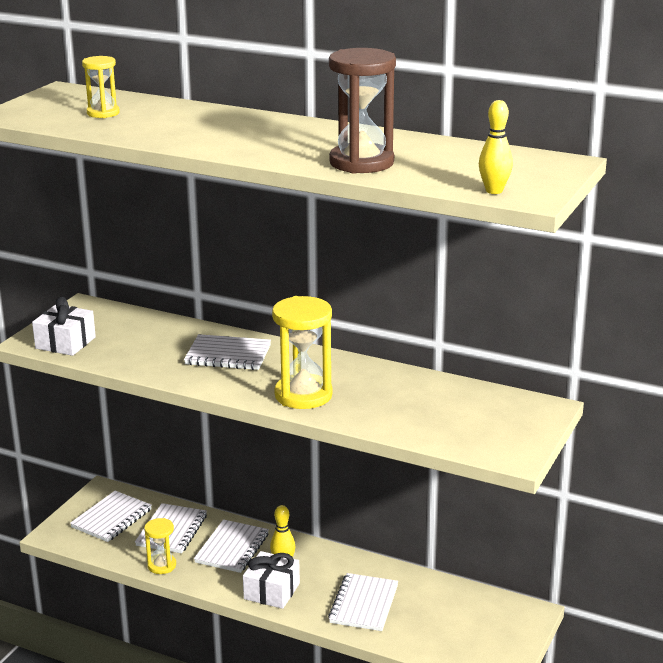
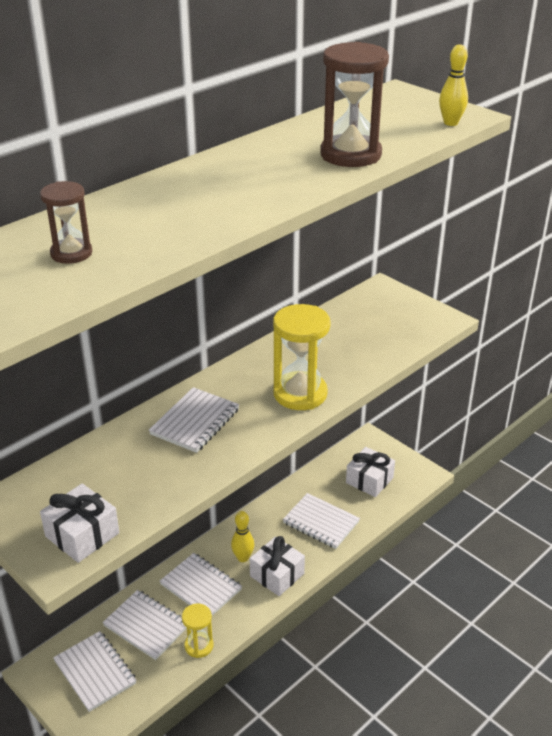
camera: 70 degrees left, 10 degrees up
yellow hourglass [82,56,120,118] -> brown hourglass [40,181,92,264]
none -> white gift [346,447,395,497]

